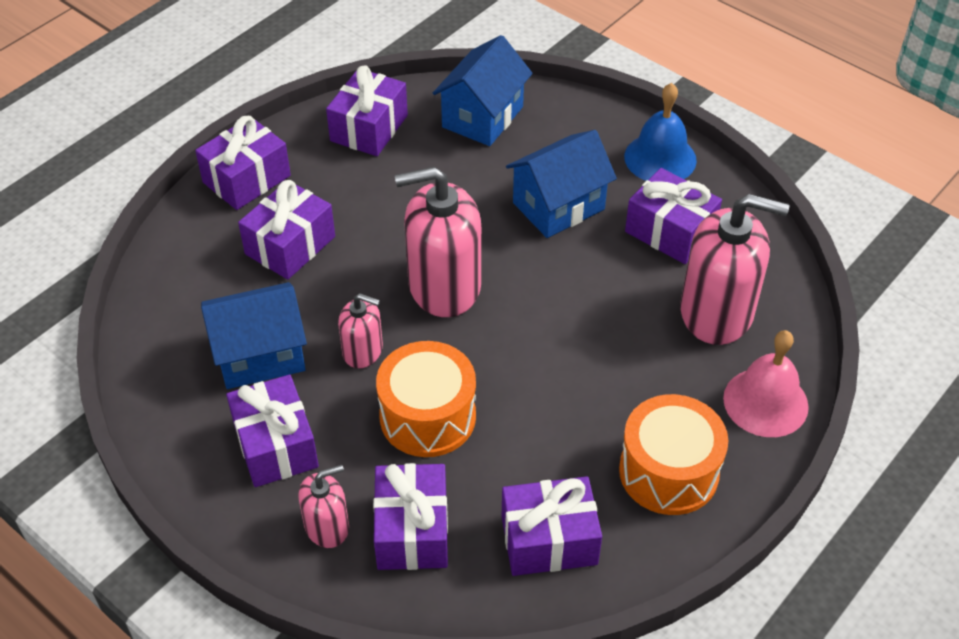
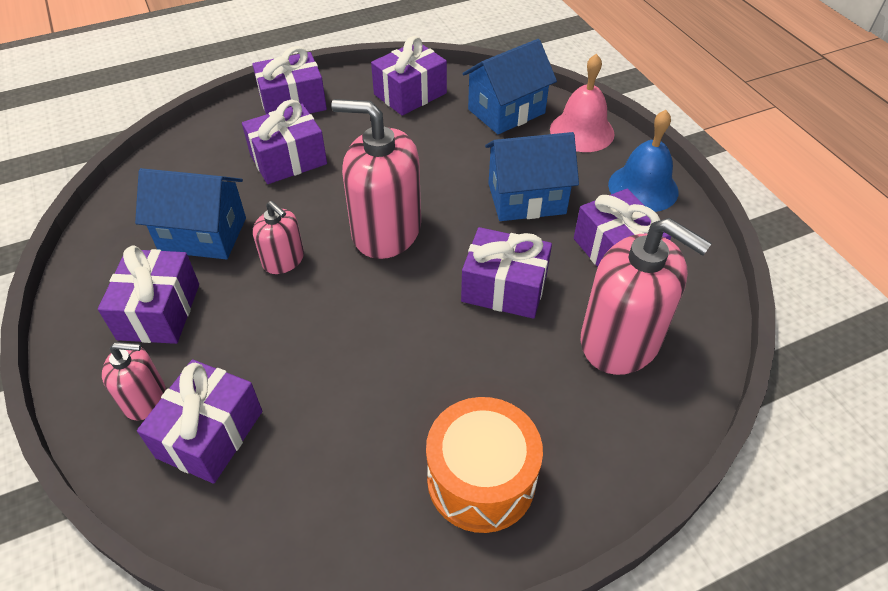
camera: 25 degrees right, 0 degrees up
orange drum [376,341,476,457] -> none
purple gift [501,476,602,576] -> purple gift moved to [461,227,552,319]
pink bell [723,330,809,437] -> pink bell moved to [550,54,614,152]

